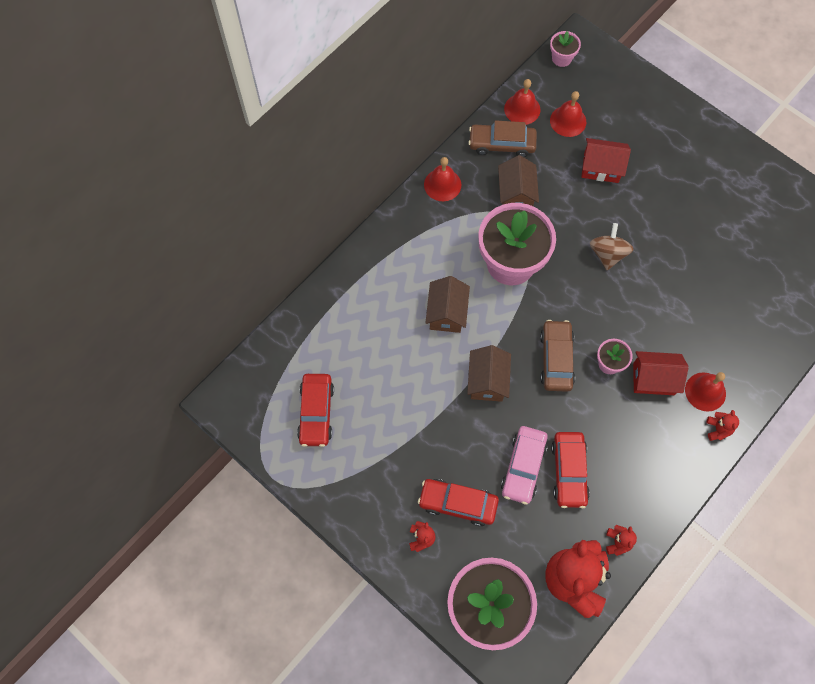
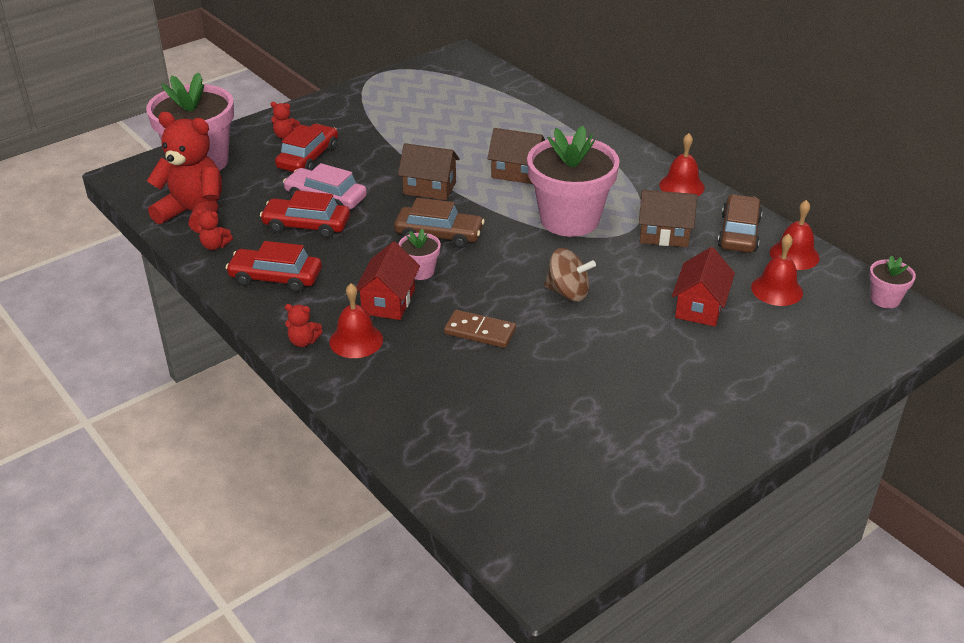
camera: 100 degrees right, 30 degrees down
red car [297,374,334,447] -> red car moved to [226,241,322,292]
none -> brown domino [444,310,516,348]

